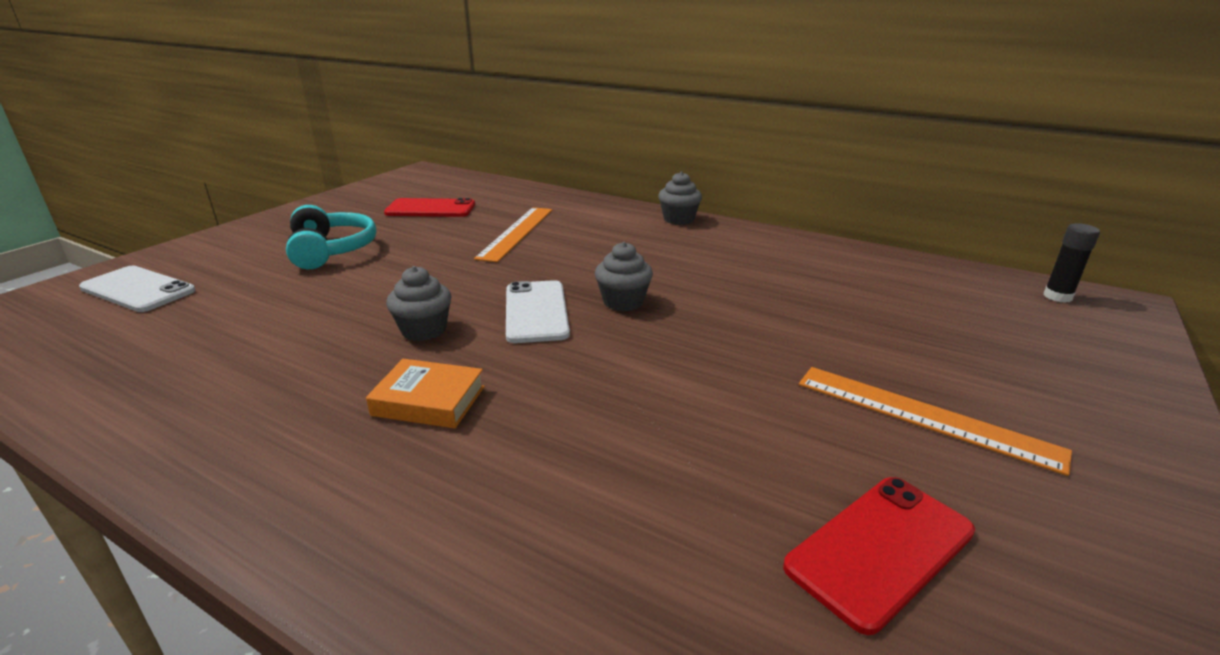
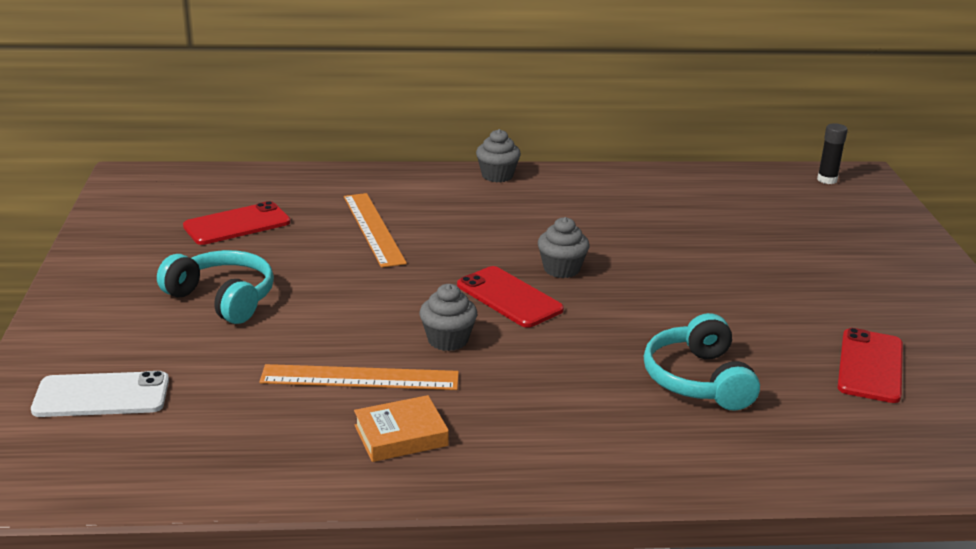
camera: 35 degrees left, 0 degrees up
orange book [366,359,485,428] -> orange book moved to [354,395,449,462]
white phone [506,280,570,343] -> red phone [457,266,564,328]
orange ruler [799,367,1072,476] -> orange ruler moved to [259,364,459,390]
none -> turquoise headphones [644,313,760,411]

